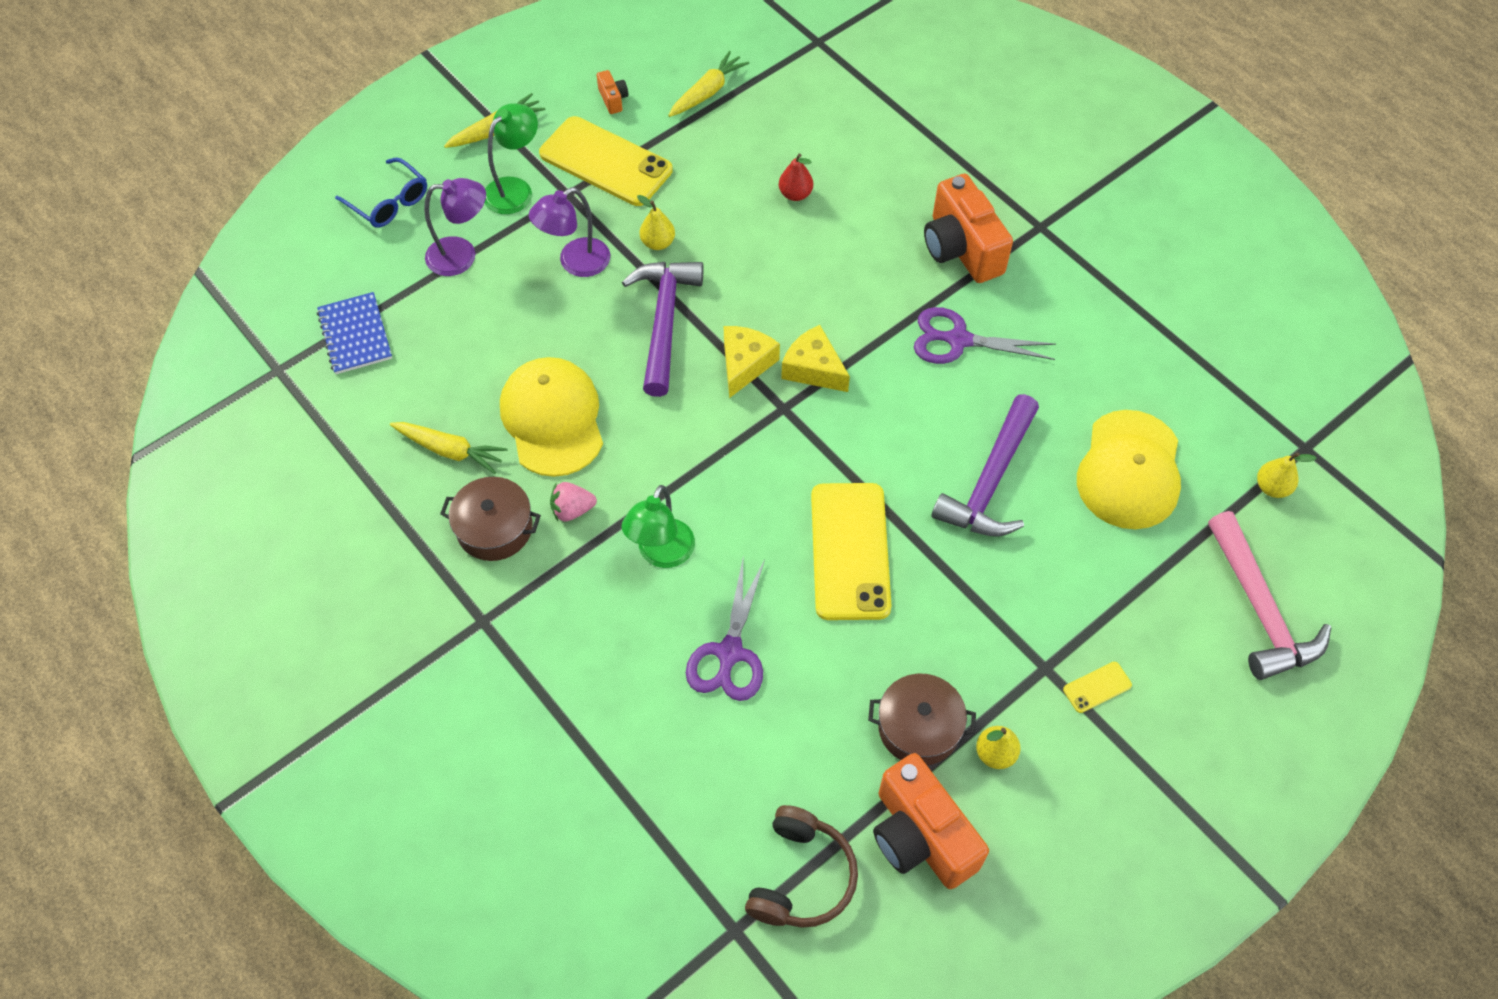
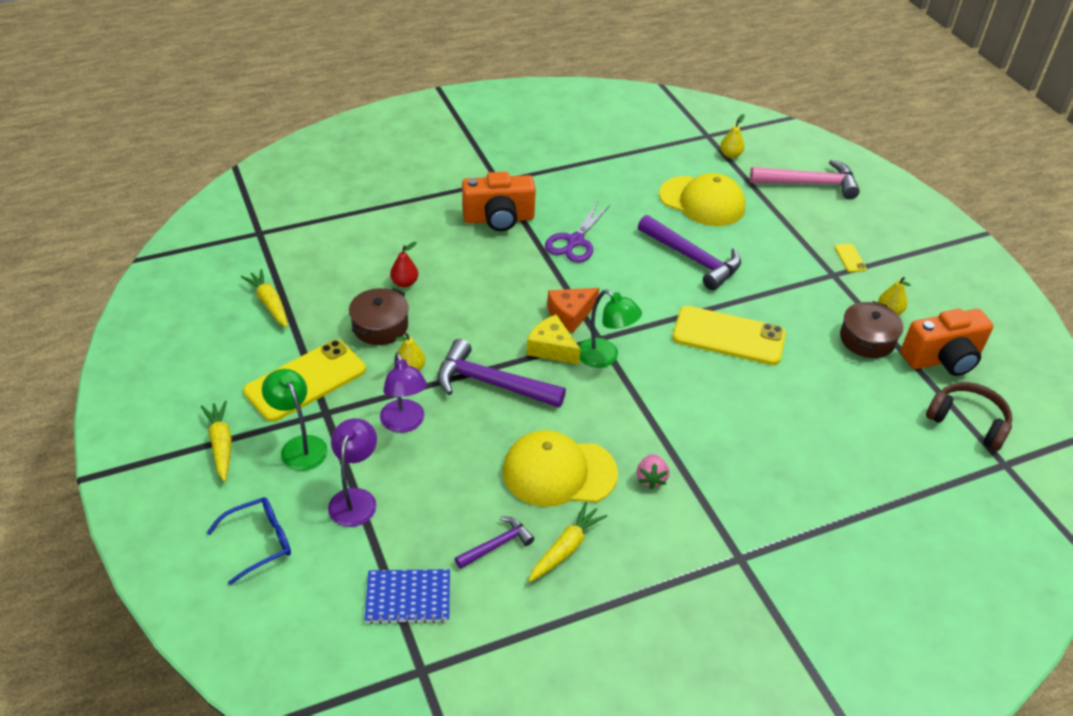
camera: 75 degrees left, 15 degrees down
brown pot [440,477,541,561] -> brown pot moved to [349,288,409,345]
orange camera [597,70,629,114] -> none
green lamp [621,485,695,568] -> green lamp moved to [579,290,642,368]
purple scissors [686,559,765,701] -> none
yellow cheese [781,325,850,392] -> orange cheese [547,288,599,333]
none -> purple hammer [455,517,534,569]

